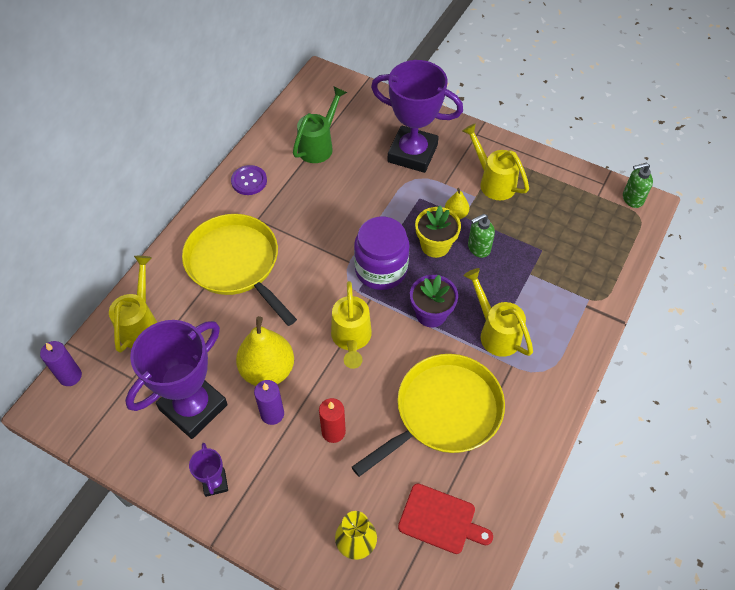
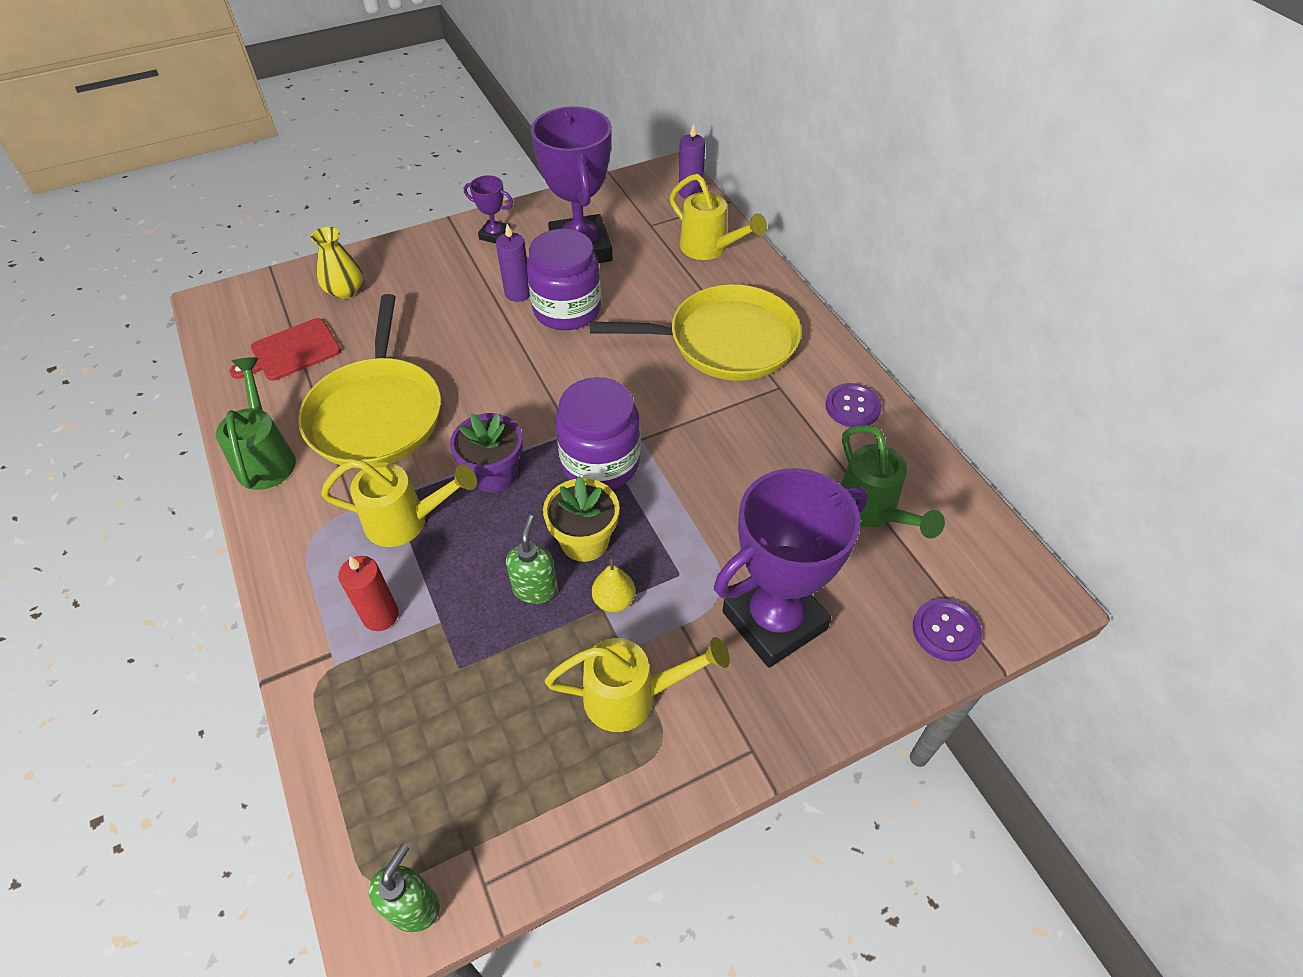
camera: 125 degrees right, 5 degrees down
yellow pear [236,316,294,386] -> purple jar [527,229,601,330]
red candle [319,398,346,443] -> red candle moved to [338,556,399,631]
yellow watering can [331,281,372,369] -> none
none -> green watering can [216,357,296,490]
none -> purple button [913,599,982,661]

